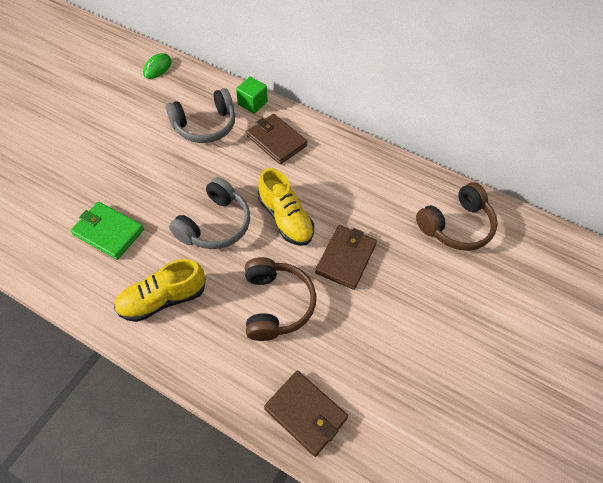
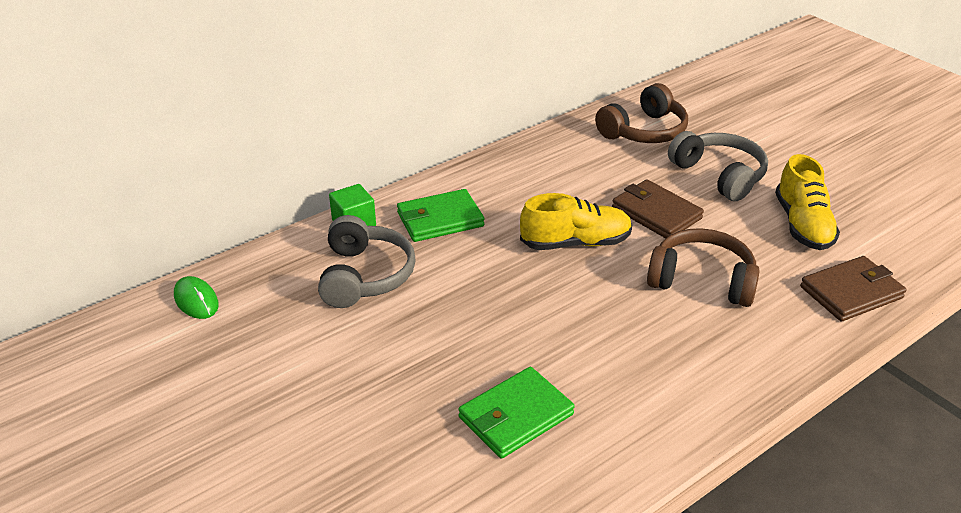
camera: 65 degrees left, 20 degrees down
yellow shoe [114,259,206,322] -> yellow shoe moved to [775,154,840,250]
grey headphones [169,177,250,249] -> grey headphones moved to [668,131,768,201]
brown wallet [247,114,307,164] -> green wallet [397,189,484,242]
brown headphones [416,182,498,251] -> brown headphones turned 60 degrees clockwise [595,83,688,143]

